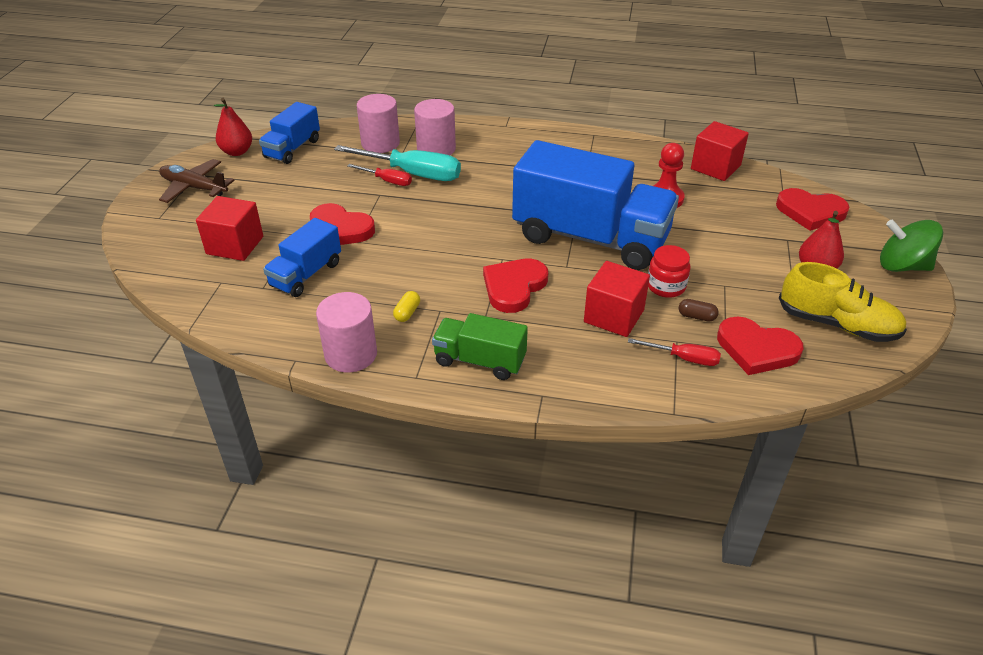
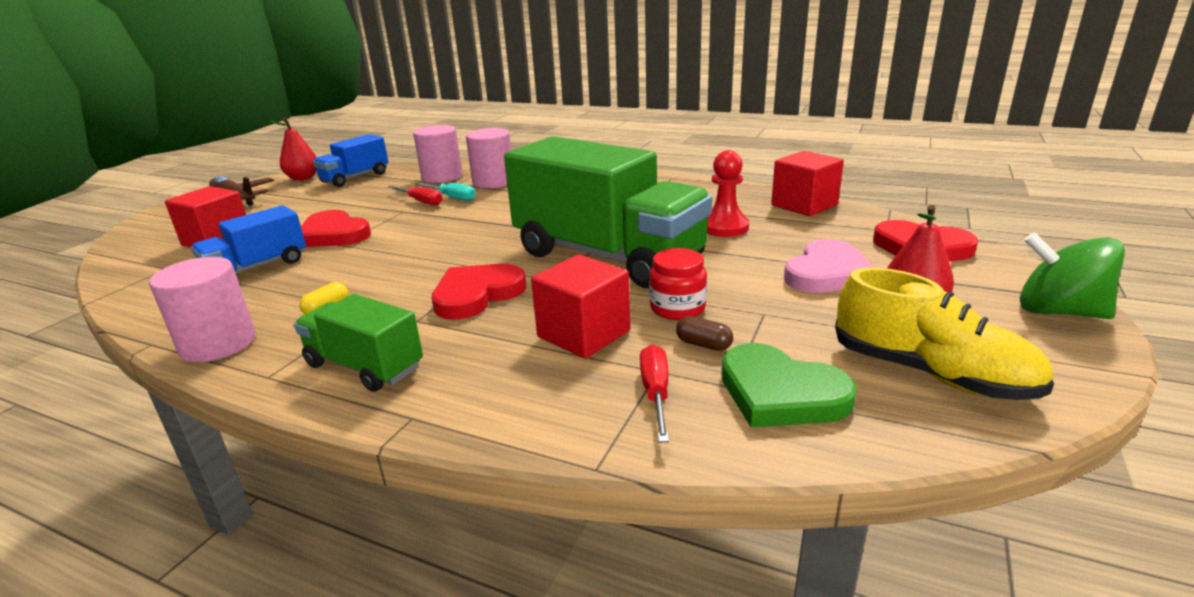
camera: 15 degrees right, 15 degrees down
turquoise screwdriver [334,145,461,181] -> turquoise screwdriver [415,183,476,201], size x0.53
blue truck [512,140,679,270] -> green truck [504,136,712,288]
red screwdriver [628,338,721,366] -> red screwdriver turned 120 degrees counterclockwise [640,344,669,443]
red heart [717,317,803,375] -> green heart [721,343,857,427]
none -> pink heart [784,239,875,293]

